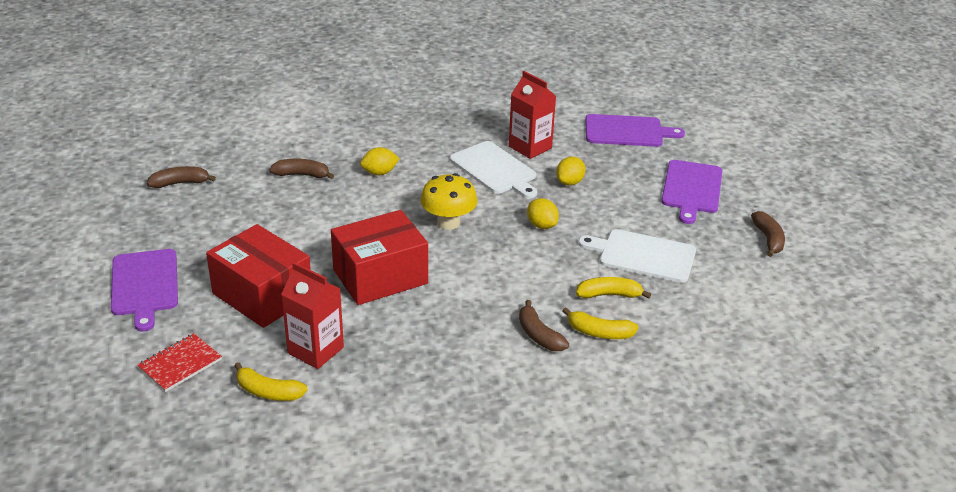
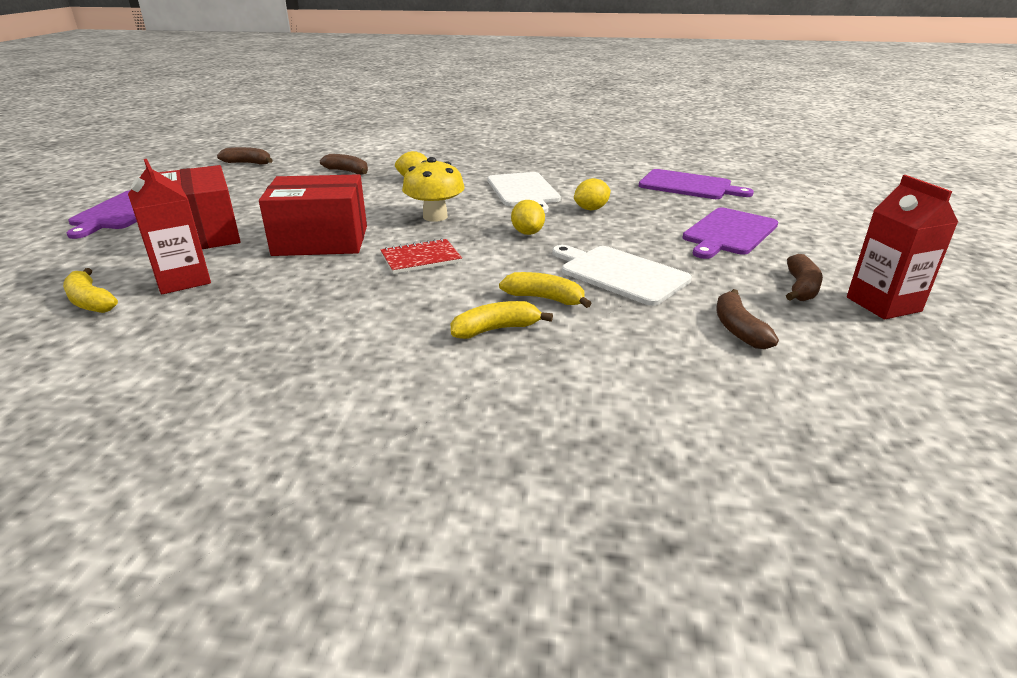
camera: 25 degrees right, 5 degrees down
red notebook [137,333,222,392] -> red notebook moved to [380,238,462,274]
red carton [509,71,556,159] -> red carton moved to [847,175,958,319]
brown banana [519,300,569,351] -> brown banana moved to [716,289,779,349]
yellow banana [562,307,639,339] -> yellow banana turned 120 degrees clockwise [451,301,553,339]

